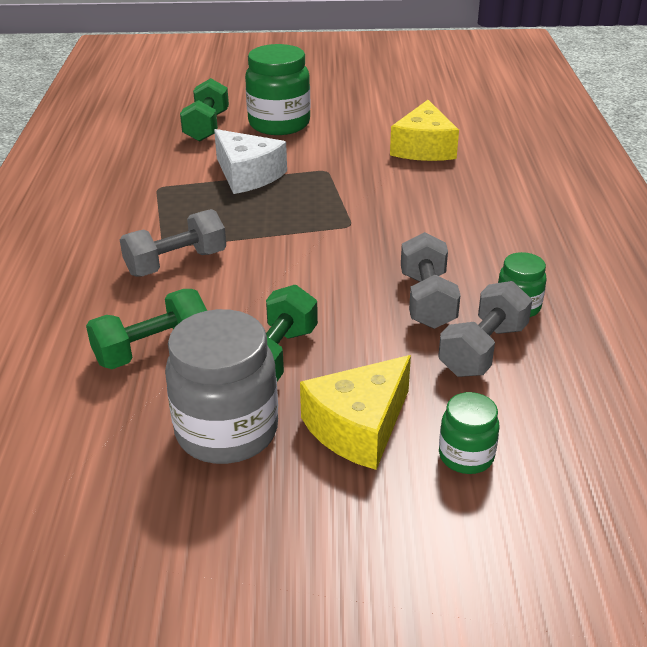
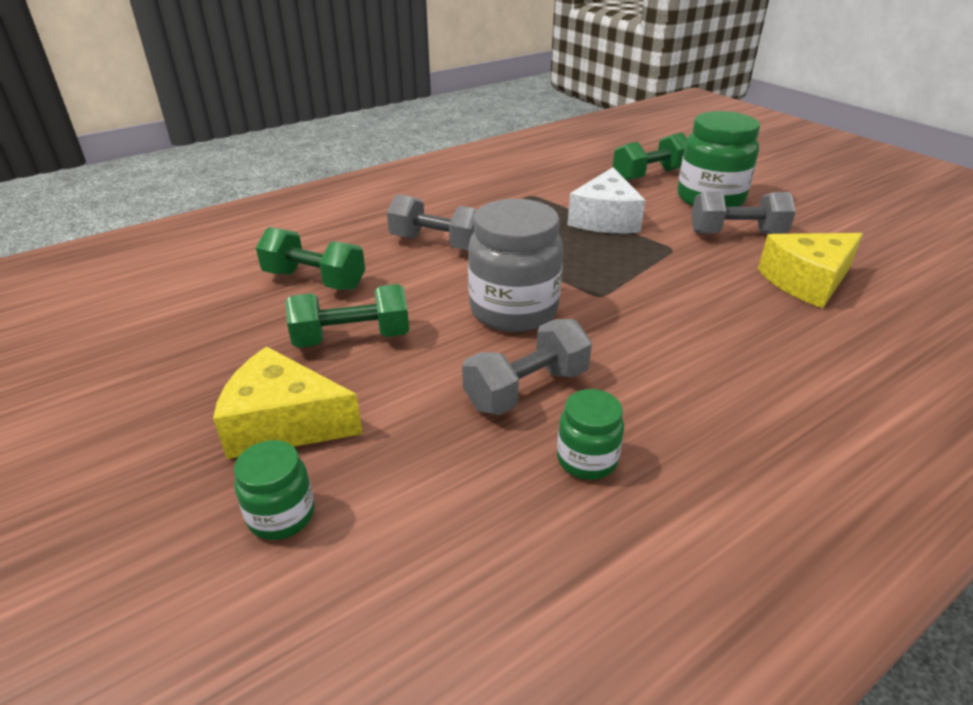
camera: 55 degrees right, 0 degrees up
grey jar [165,309,278,464] -> grey jar moved to [468,199,563,332]
grey dumbbell [438,281,533,377] -> grey dumbbell moved to [691,192,796,234]

